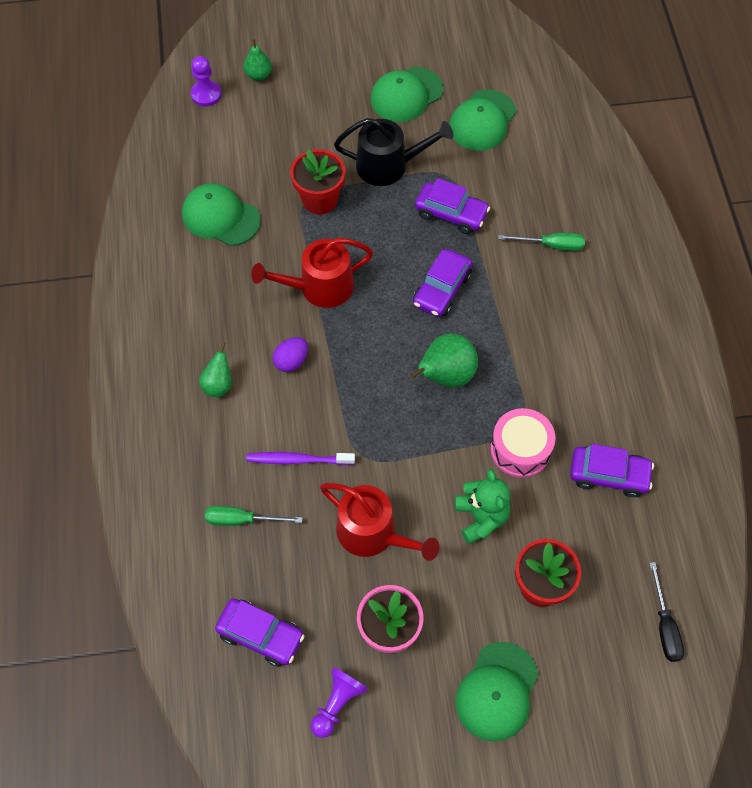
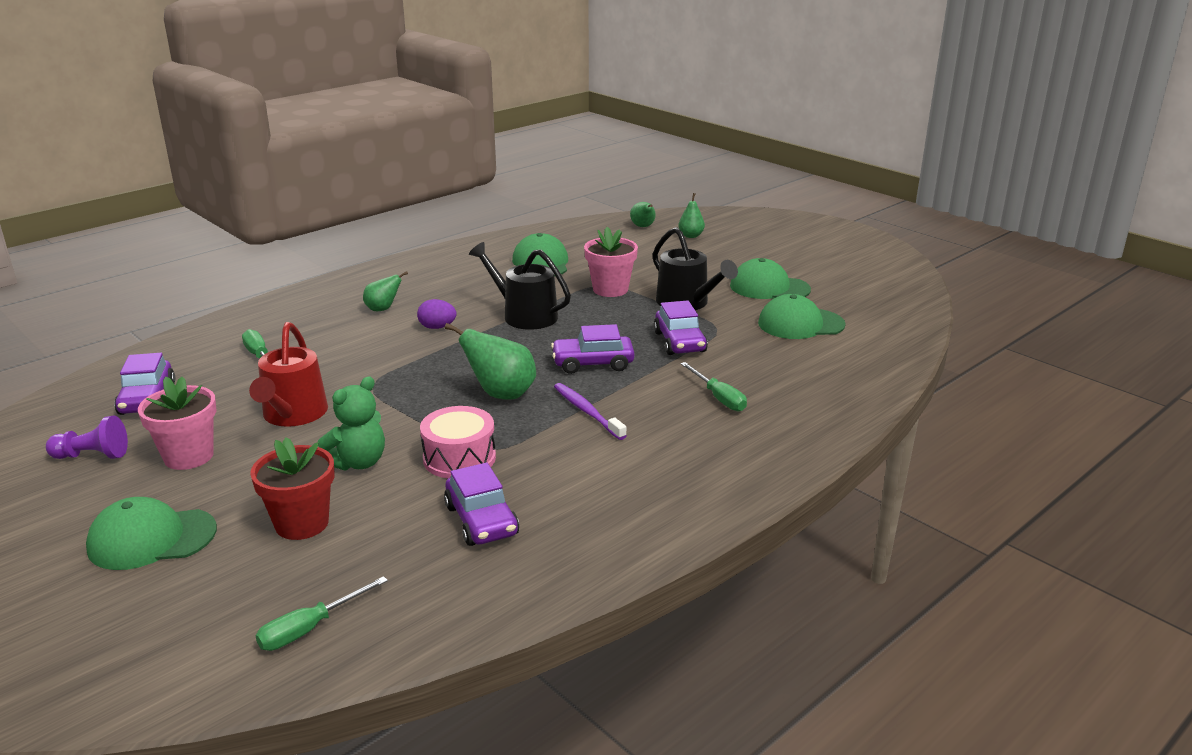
camera: 55 degrees right, 35 degrees down
purple pawn [191,56,222,107] -> green pear [630,202,656,227]
purple toothbrush [246,452,355,465] -> purple toothbrush moved to [554,383,627,440]
red watering can [251,238,373,308] -> black watering can [469,242,571,330]
red flower pot [290,149,345,215] -> pink flower pot [584,227,638,297]
black screwdriver [650,562,684,662] -> green screwdriver [256,576,388,651]

